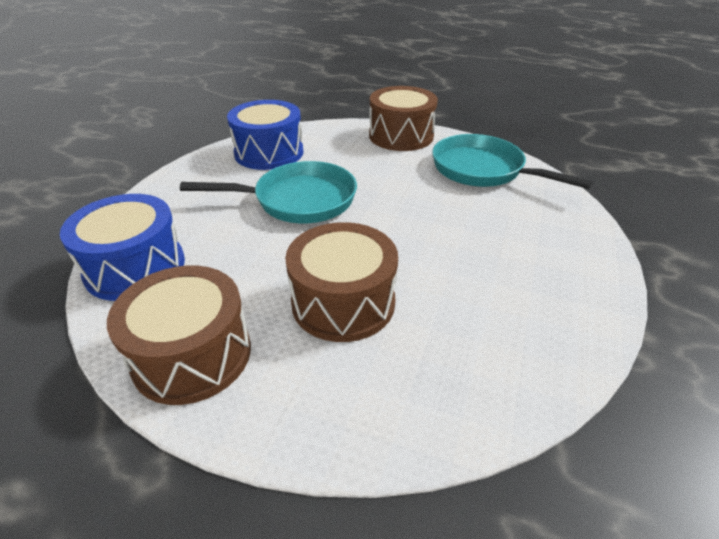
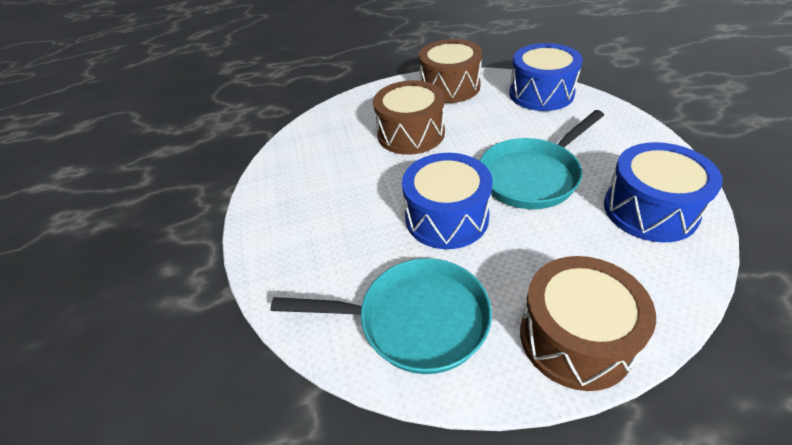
camera: 150 degrees right, 5 degrees up
none -> blue drum [402,153,493,249]

